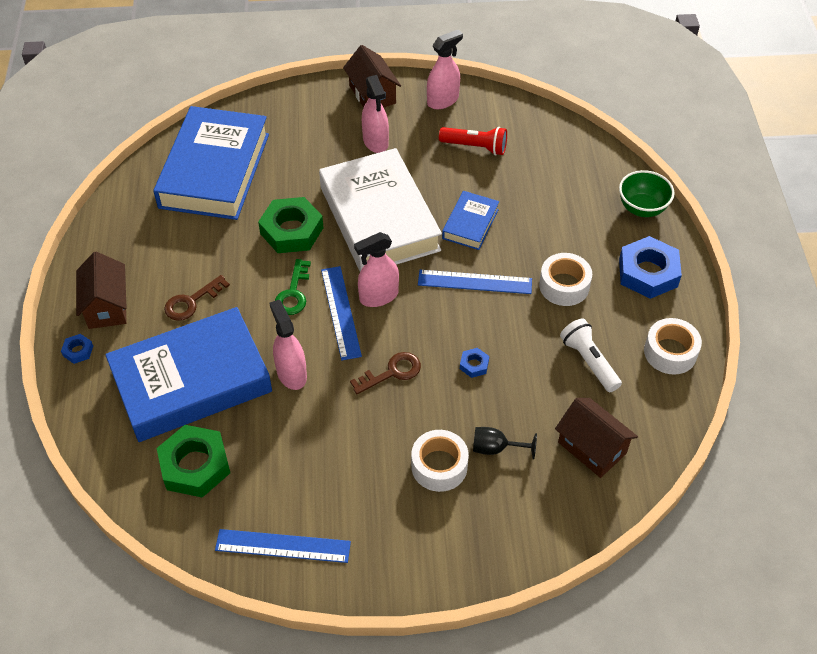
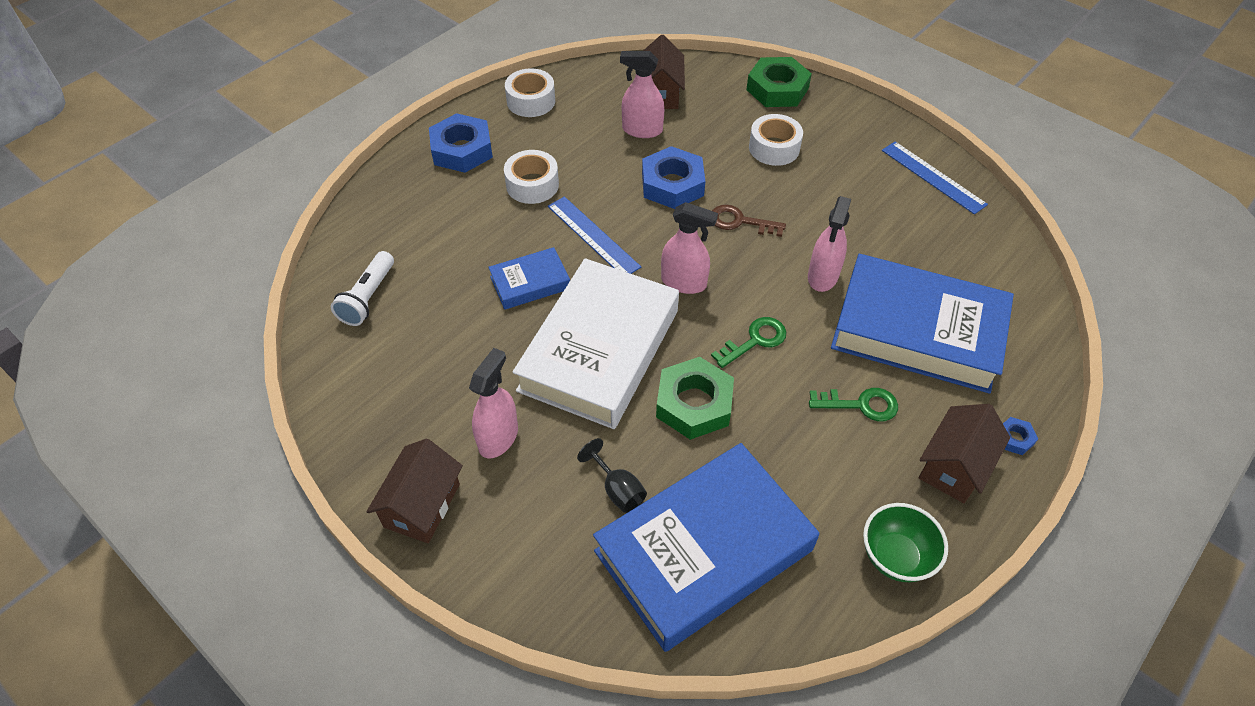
camera: 135 degrees left, 0 degrees up
green nut [157,425,230,498] -> green nut moved to [746,57,812,107]
brown key [164,275,230,321] -> green key [809,388,898,421]
blue ruler [321,266,362,360] -> none
pink spray bottle [427,30,463,109] -> pink spray bottle moved to [620,51,664,138]
red flashlight [439,127,507,155] -> none
blue nut [460,348,489,378] -> blue nut [642,146,705,209], size x2.23
black goblet [473,427,537,459] -> black goblet moved to [577,438,647,513]
white flashlight [560,318,622,392] -> white flashlight moved to [331,251,394,326]
green bowl [619,170,675,217] -> green bowl moved to [863,503,948,582]

